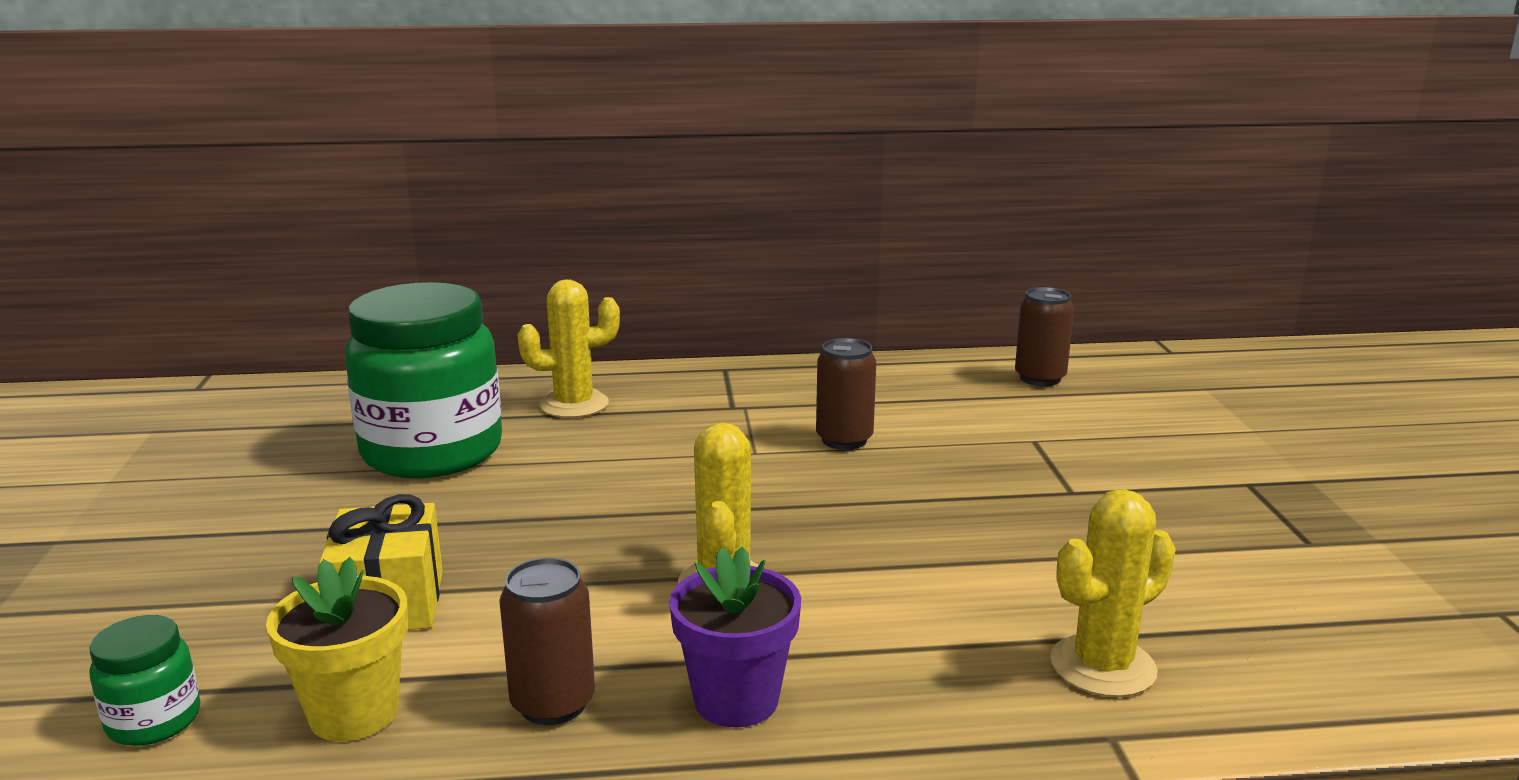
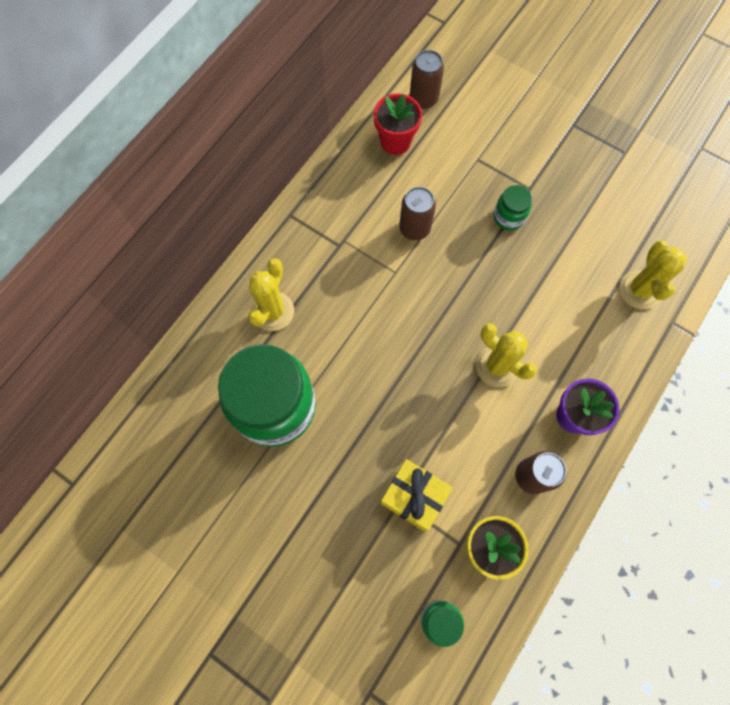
camera: 50 degrees left, 50 degrees up
none -> red flower pot [374,93,422,155]
none -> green jar [493,185,532,231]

